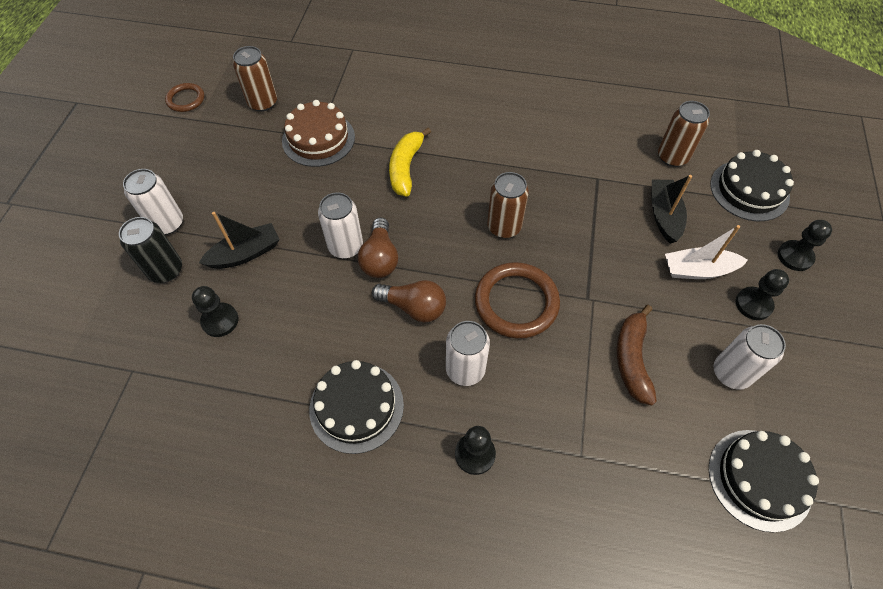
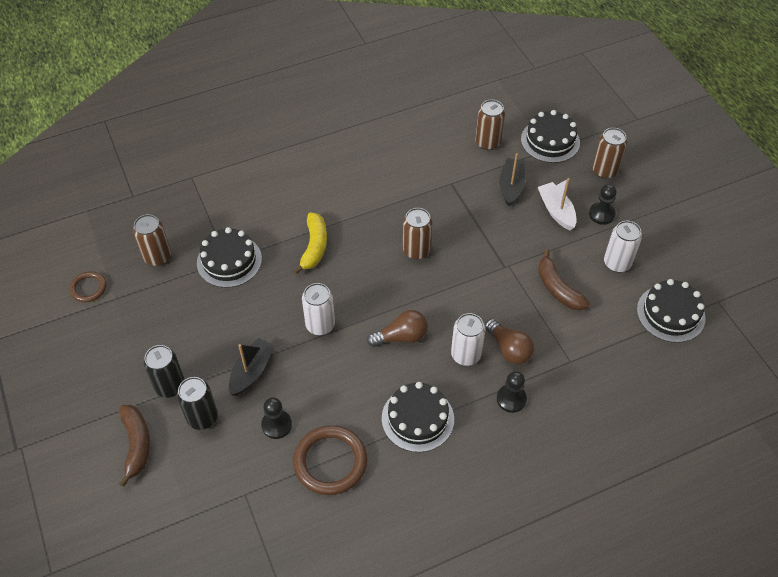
camera: 35 degrees left, 5 degrees down
white can [123,169,183,235] -> black can [144,345,185,398]
brown cake [282,100,355,167] -> black cake [197,227,262,288]
brown light bulb [358,217,398,278] -> brown light bulb moved to [485,319,535,365]
yellow banana [389,128,431,197] -> yellow banana turned 150 degrees counterclockwise [293,212,327,274]
brown ring [475,262,560,339] -> brown ring moved to [293,425,367,495]
black boat [652,175,692,244] -> black boat turned 45 degrees clockwise [500,153,526,206]
white boat [665,225,748,279] -> white boat turned 105 degrees clockwise [538,178,577,230]
black pawn [778,220,832,271] -> brown can [592,128,627,179]
none -> brown banana [119,405,150,487]

